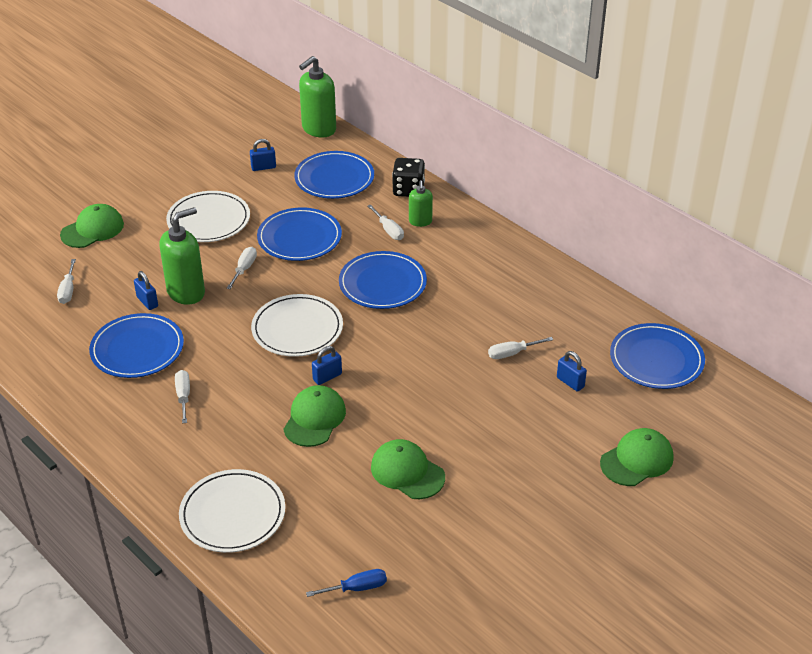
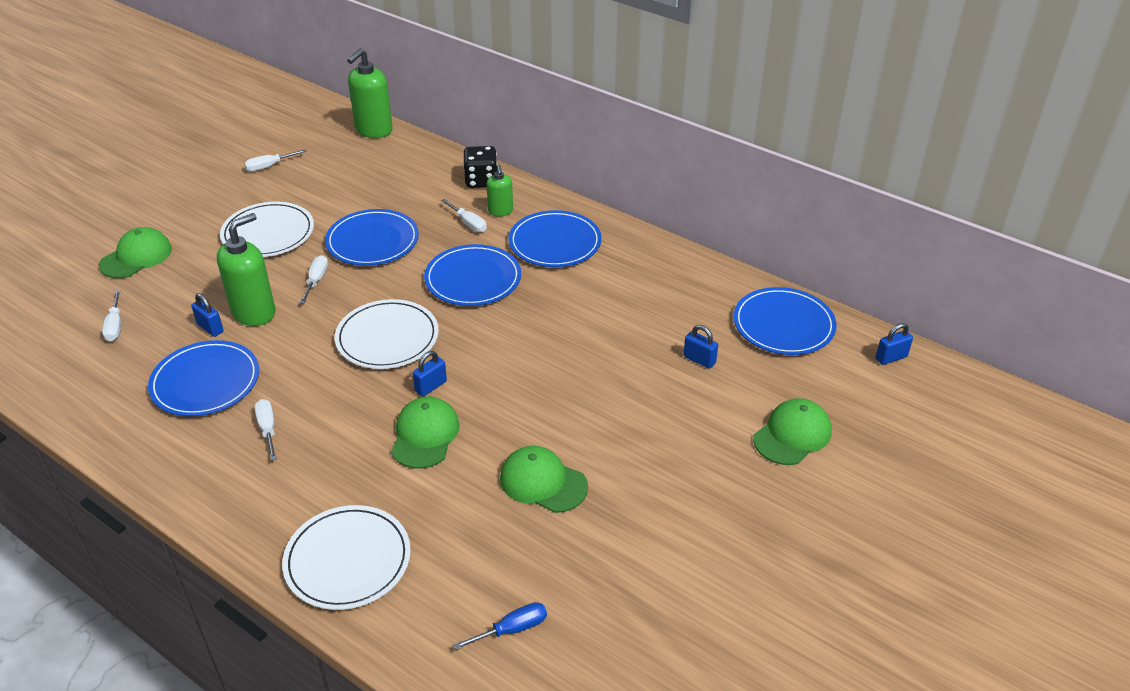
camera: 10 degrees left, 0 degrees up
blue padlock [250,139,276,171] -> blue padlock moved to [876,323,913,365]
blue plate [294,151,374,199] -> blue plate moved to [509,210,602,267]
white screwdriver [488,337,553,359] -> white screwdriver moved to [244,149,306,172]

